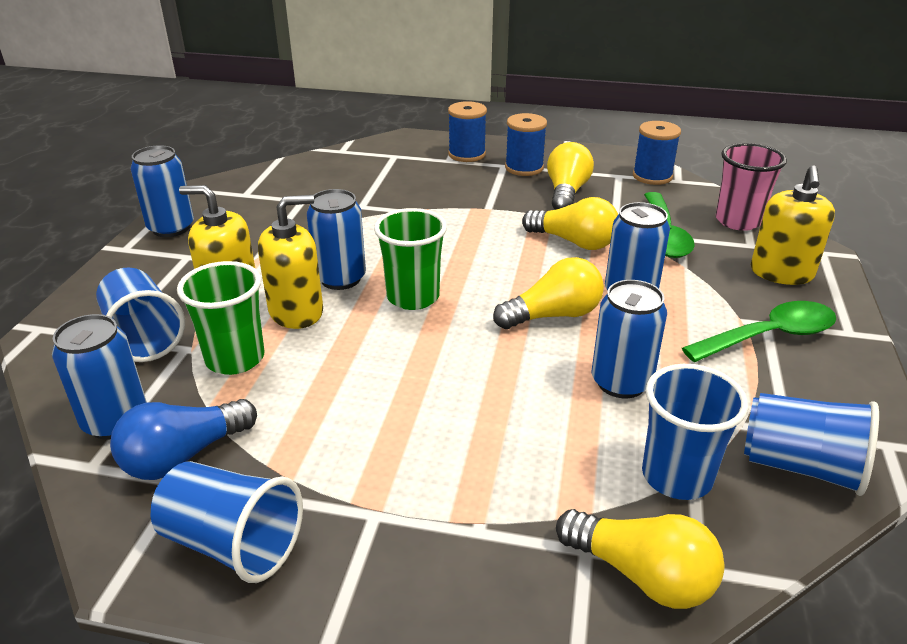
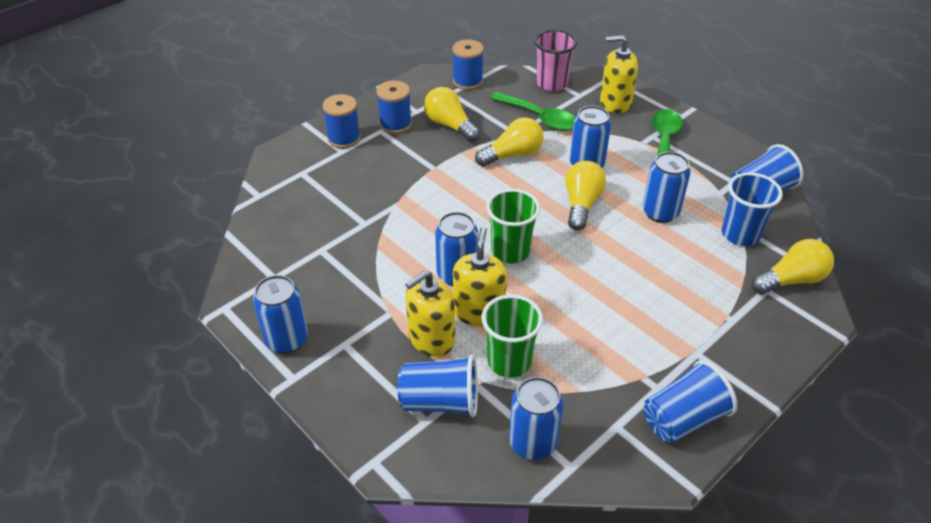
camera: 55 degrees left, 10 degrees up
blue light bulb [110,399,257,480] -> none
yellow soap dispenser [751,165,835,285] -> yellow soap dispenser turned 135 degrees clockwise [600,35,638,113]

